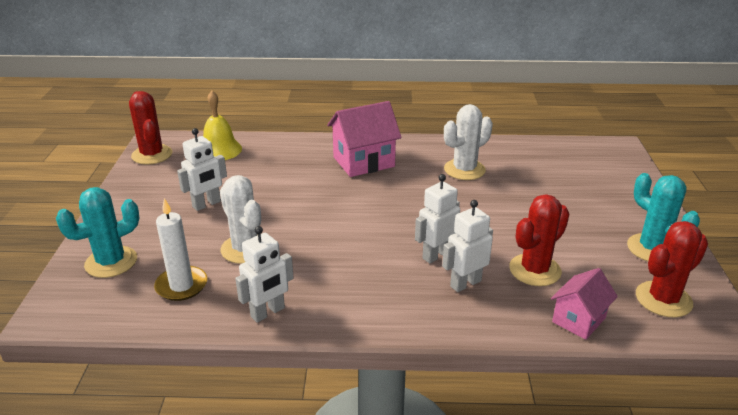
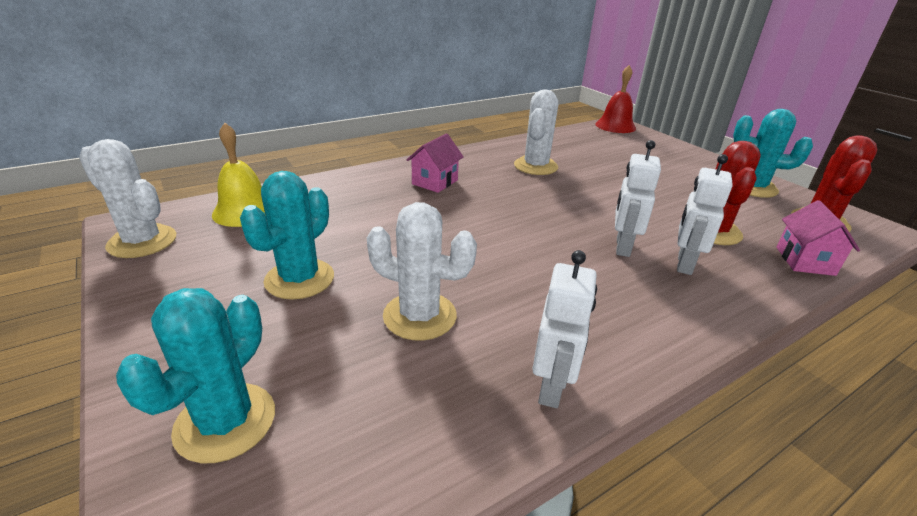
camera: 35 degrees left, 0 degrees up
red cactus [129,91,173,165] -> white cactus [79,139,176,258]
white candle [154,198,207,301] -> none
white robot [177,128,227,211] -> turquoise cactus [240,171,334,300]
pink house [327,101,402,177] -> pink house [407,133,464,193], size x0.62
none -> red bell [595,65,636,133]

